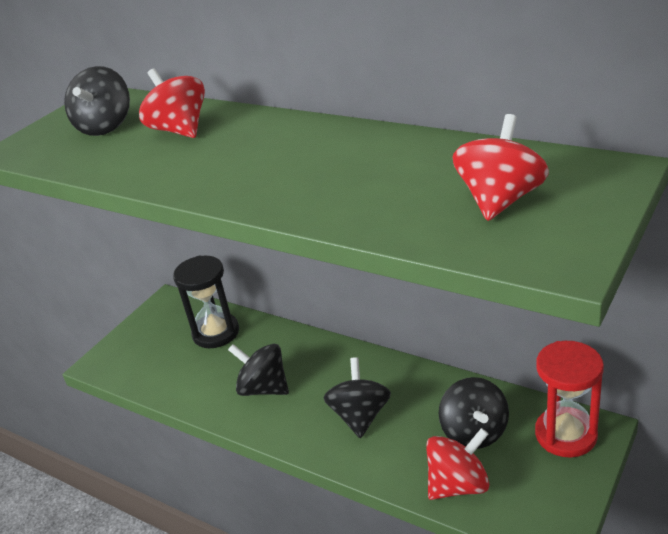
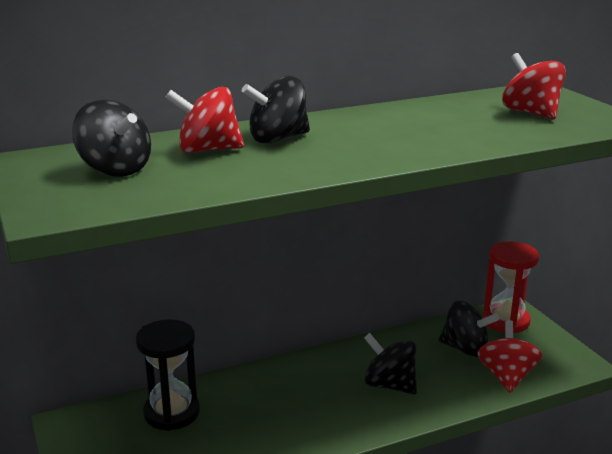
camera: 60 degrees left, 10 degrees down
black spinning top [228,344,289,396] -> black spinning top moved to [242,76,310,144]

